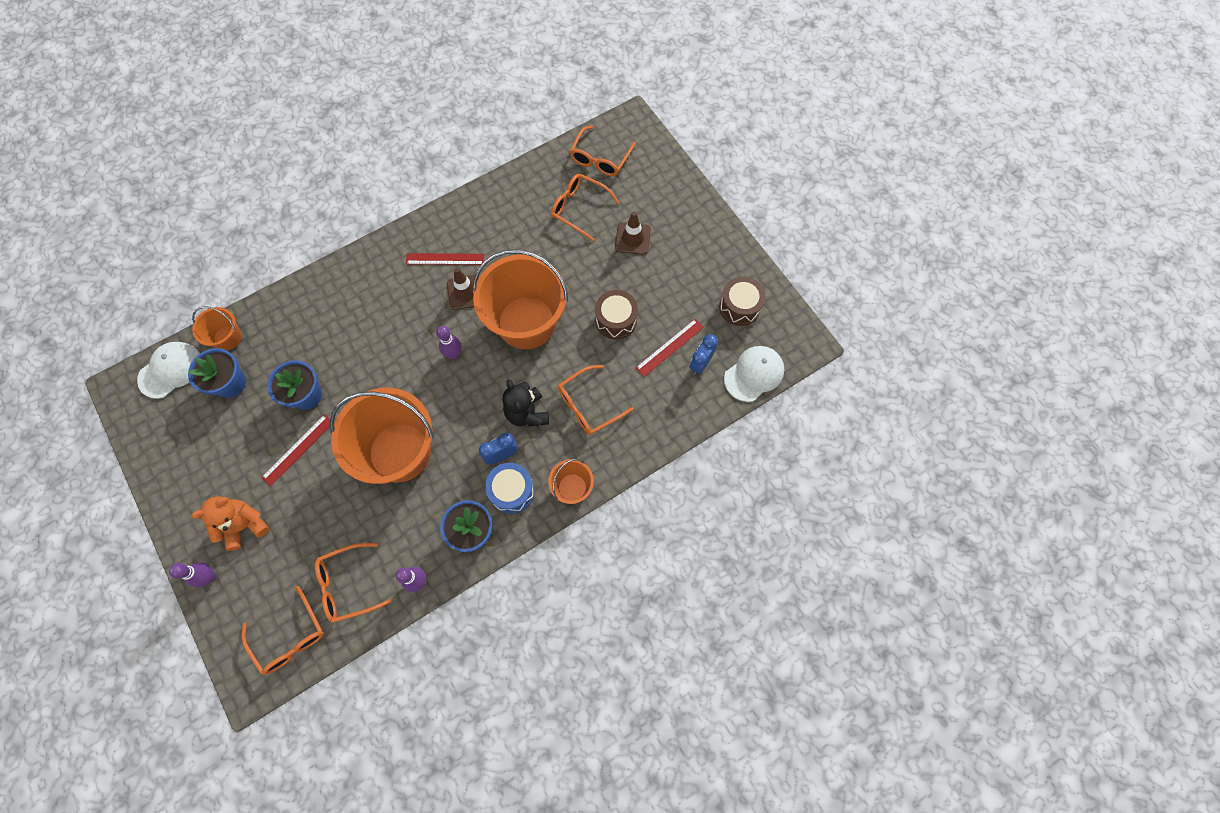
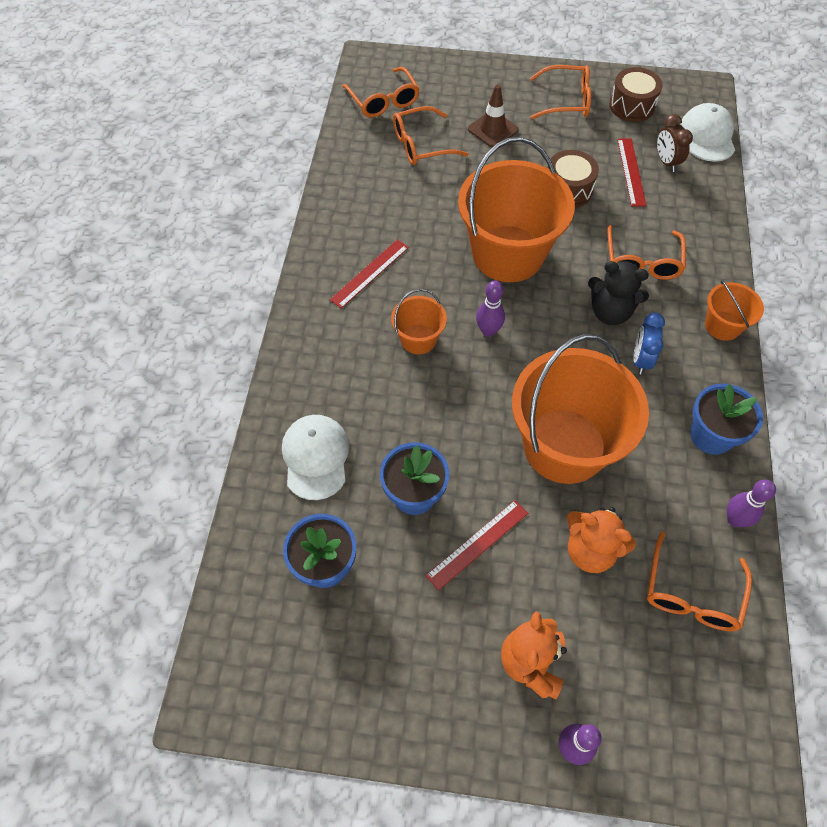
camera: 50 degrees left, 10 degrees down
white cap [137,342,200,399] -> white cap moved to [282,415,349,500]
orange bucket [192,306,242,350] -> orange bucket moved to [391,289,447,354]
orange glasses [241,586,324,675] -> orange glasses moved to [530,65,591,119]
red ruler [261,414,330,486] -> red ruler turned 60 degrees clockwise [426,500,528,590]
brown traffic cone [447,268,480,310] -> none
blue drum [485,463,535,514] -> none
blue clock [689,334,718,375] -> brown clock [657,114,693,172]
none -> orange teddy bear [566,507,636,573]

